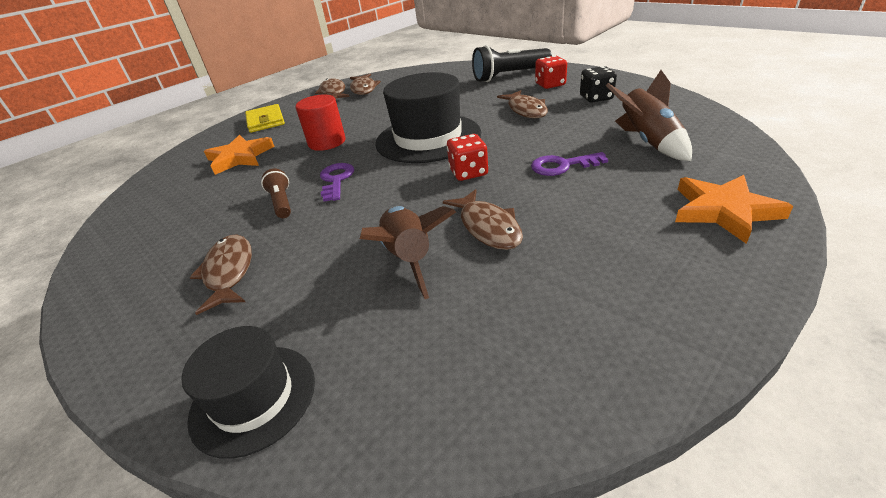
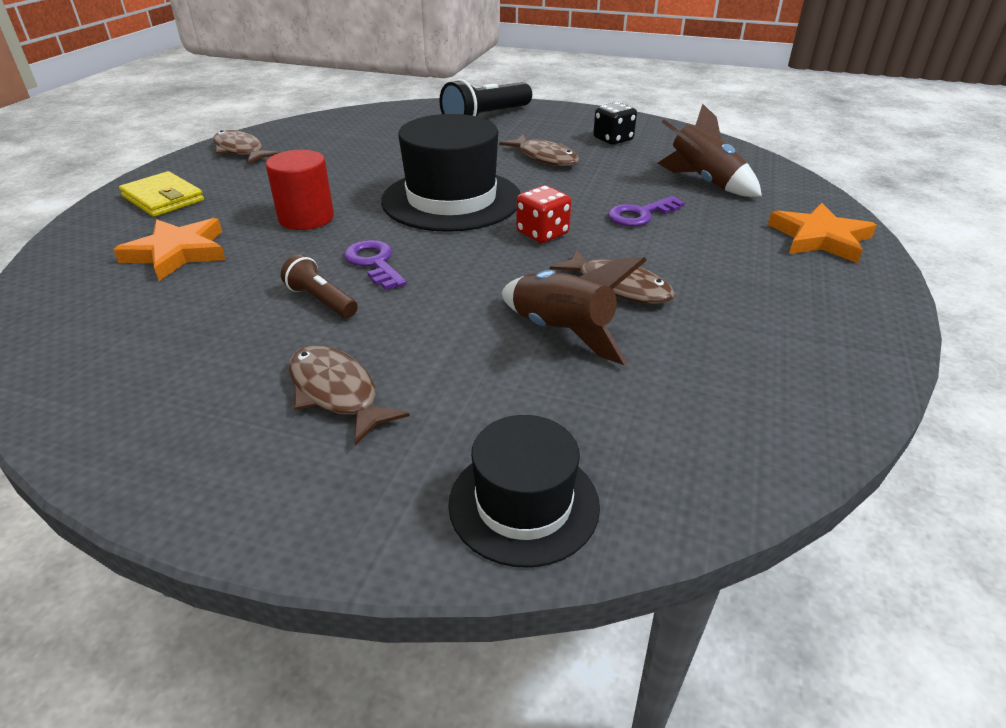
camera: 30 degrees left, 0 degrees up
brown fish [350,74,381,95] -> none
red dice [535,55,567,89] -> none

